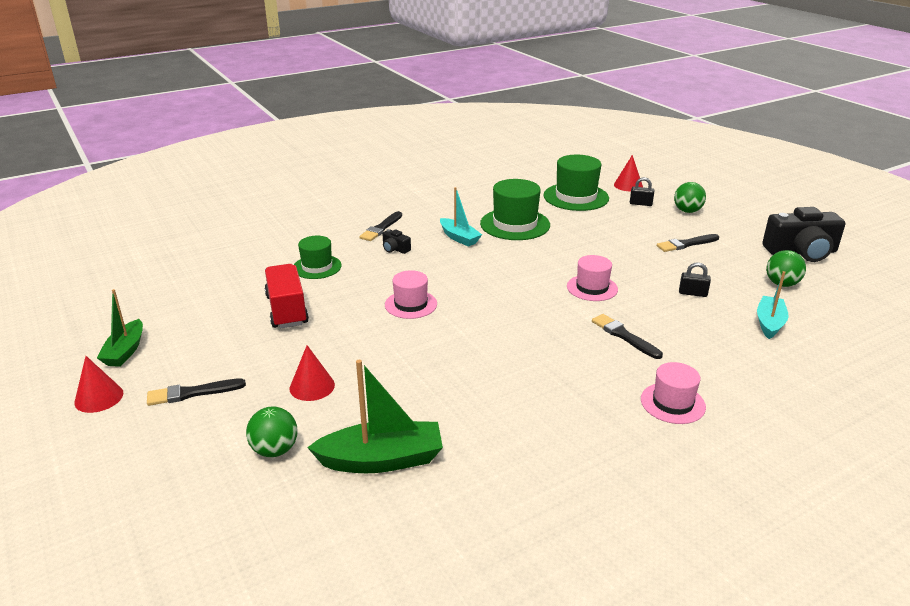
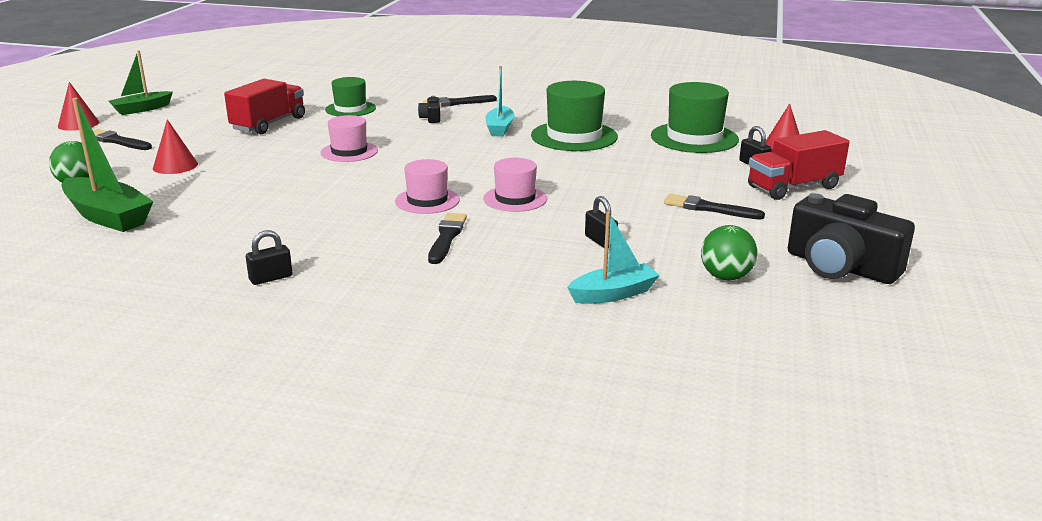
camera: 45 degrees right, 5 degrees down
pink hat [641,362,706,424] -> pink hat moved to [395,159,460,214]
green ball [674,182,706,213] -> red truck [748,130,849,200]
none -> black padlock [246,230,293,285]

